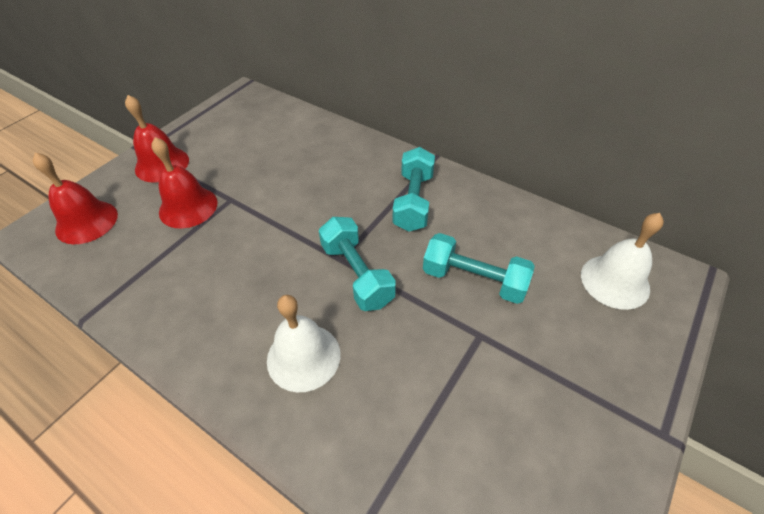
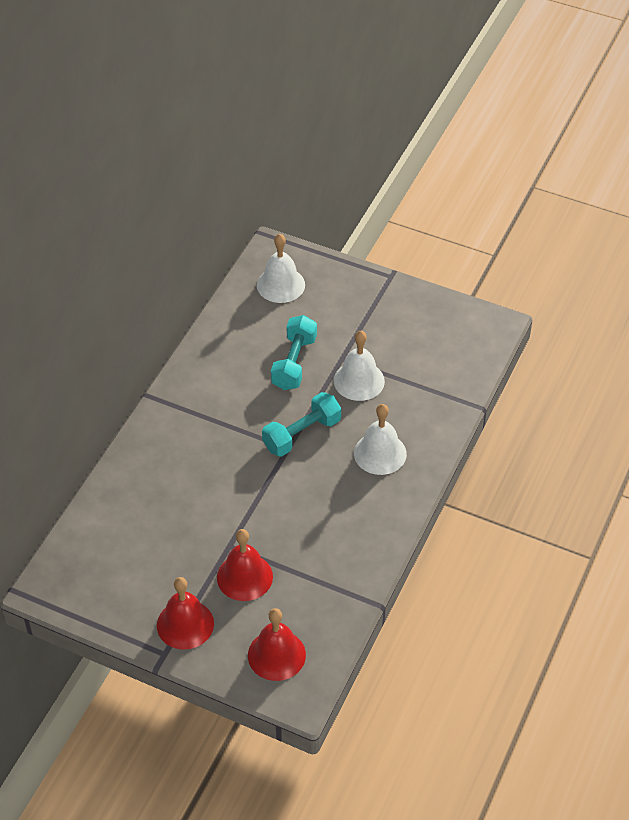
camera: 100 degrees left, 0 degrees up
turquoise dumbbell [393,147,435,231] -> none
none -> white bell [334,331,385,401]

